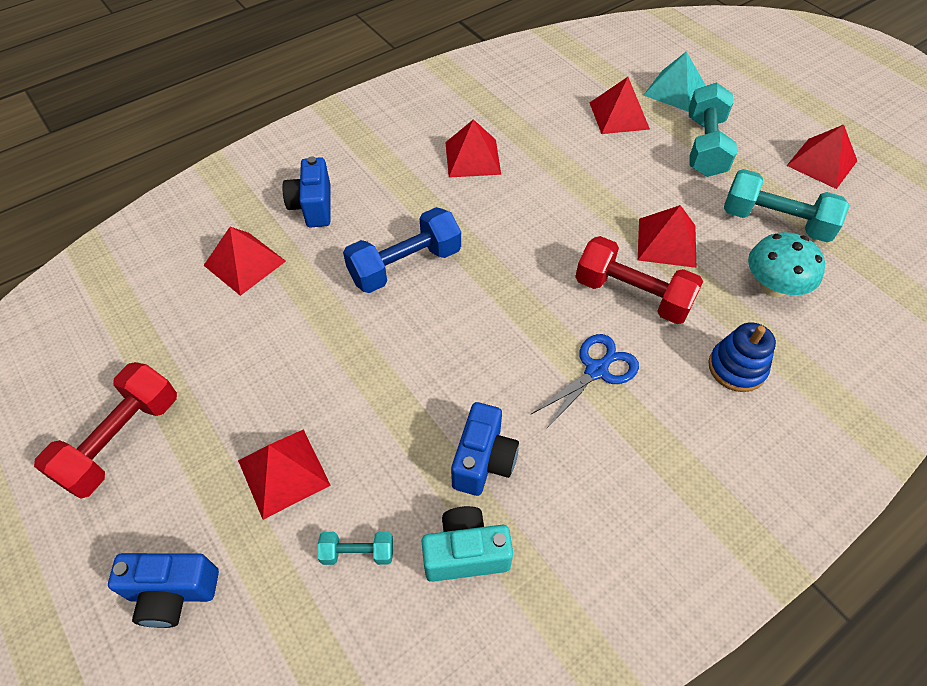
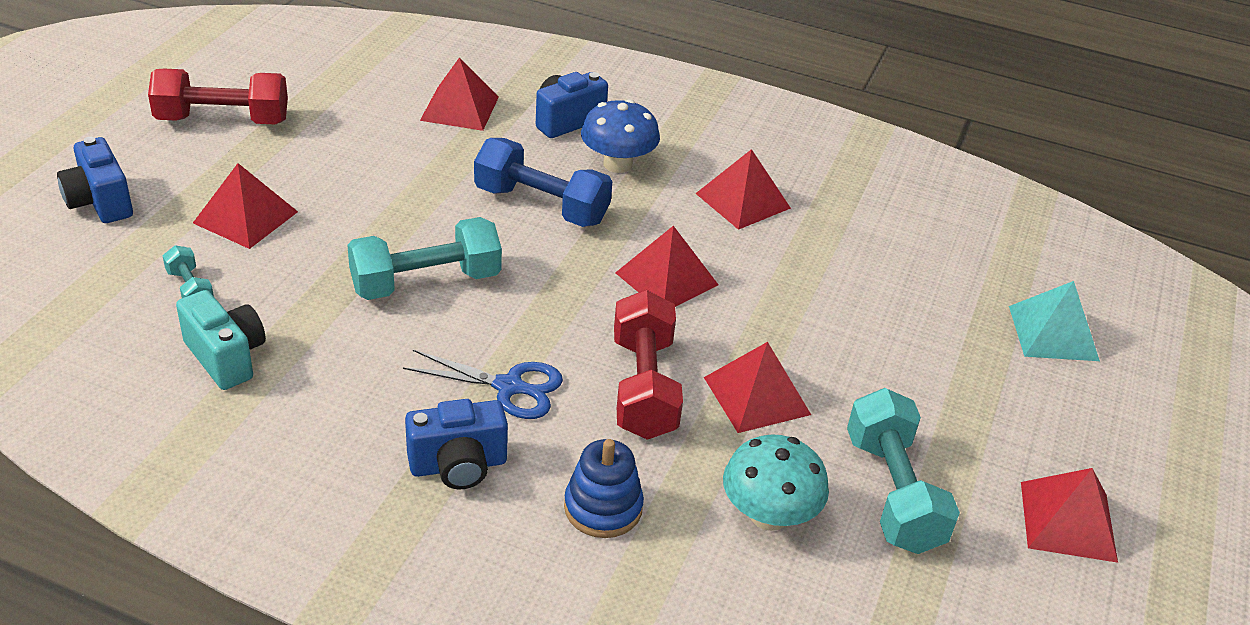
camera: 55 degrees right, 15 degrees down
blue camera [451,402,519,496] -> blue camera moved to [405,399,508,489]
red pyramid [589,77,650,134] -> red pyramid moved to [615,226,718,307]
turquoise dumbbell [689,83,737,177] -> turquoise dumbbell moved to [347,217,502,300]
none -> blue mushroom [581,99,660,173]

